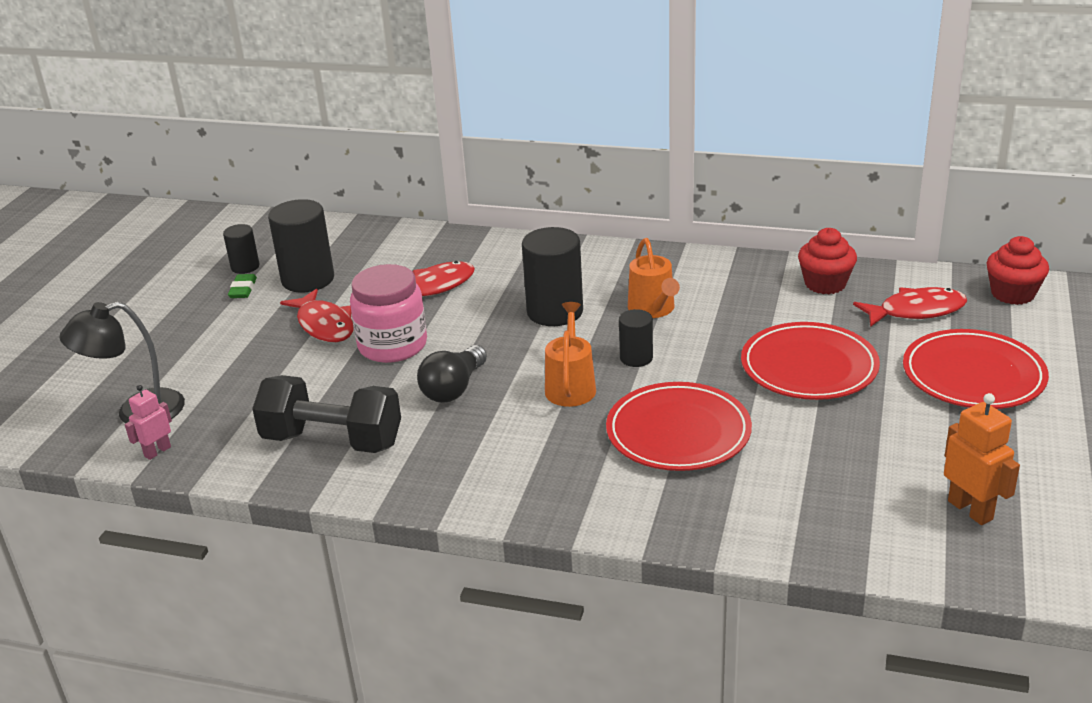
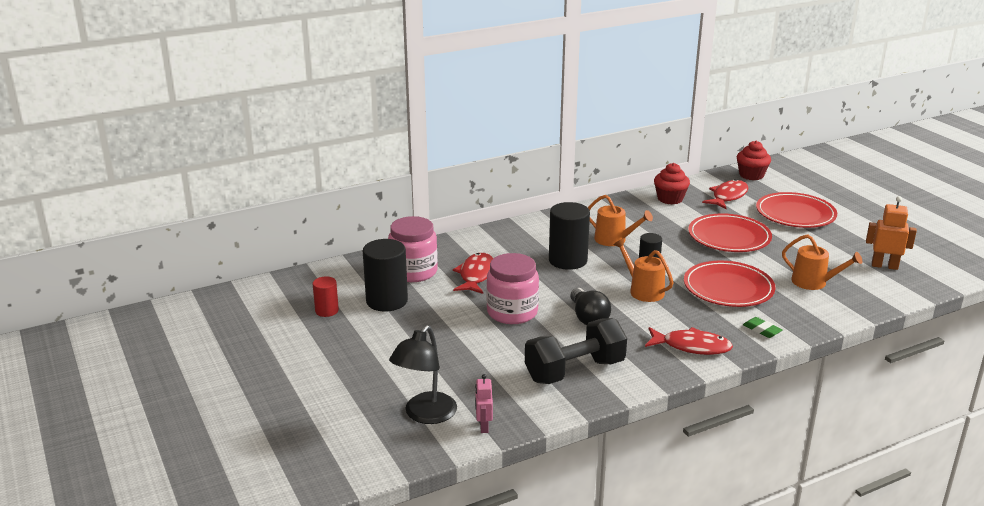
camera: 45 degrees left, 5 degrees down
black cylinder [223,224,260,274] -> red cylinder [313,276,339,317]
green eraser [228,274,257,298] -> green eraser moved to [743,317,782,338]
red fish [280,289,354,342] -> red fish moved to [645,327,733,355]
none -> pink jar [388,216,438,282]
none -> orange watering can [782,234,862,290]

